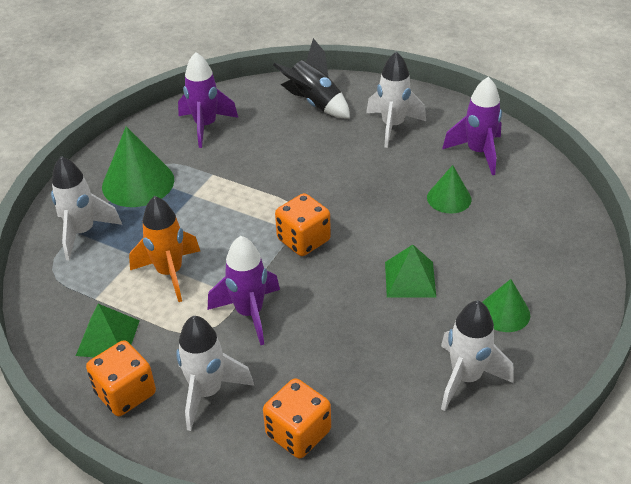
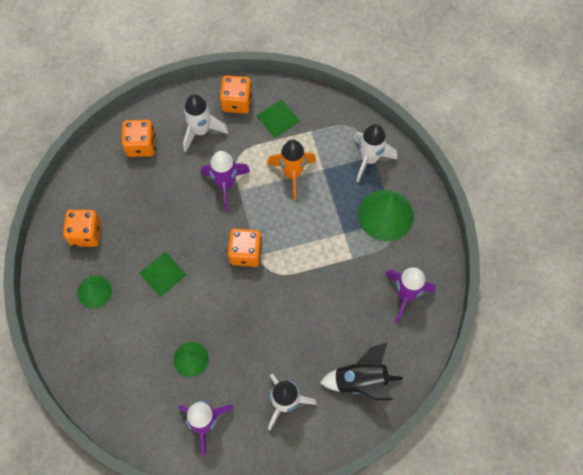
camera: 135 degrees right, 25 degrees up
white rocket [441,301,514,411] -> orange dice [63,210,101,247]

